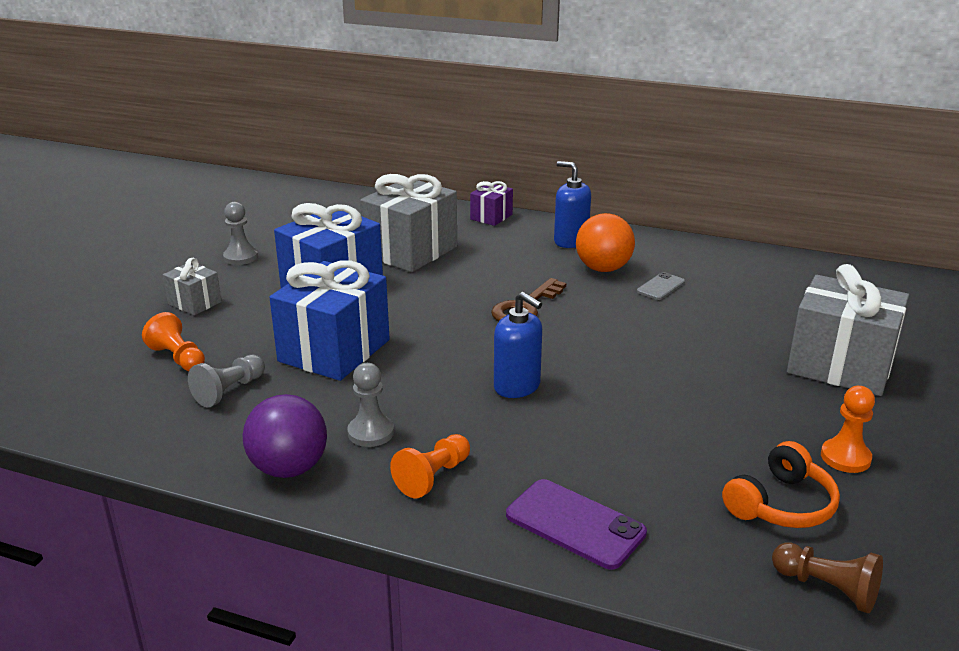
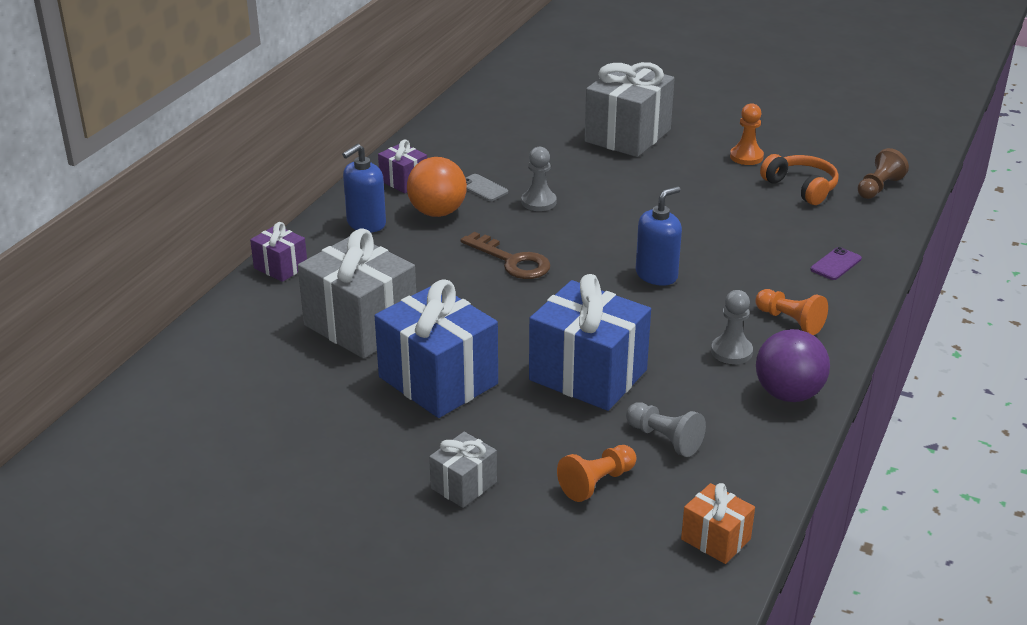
camera: 85 degrees left, 5 degrees up
grey pawn [223,202,258,265] -> grey pawn moved to [522,147,557,211]
purple phone [506,479,647,570] -> purple phone [810,247,862,280], size x0.58
none -> purple gift [378,139,427,193]
none -> orange gift [681,483,755,564]

